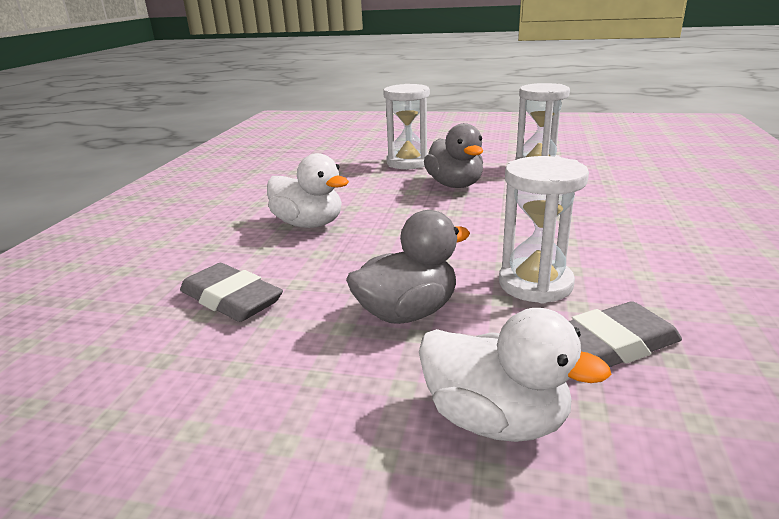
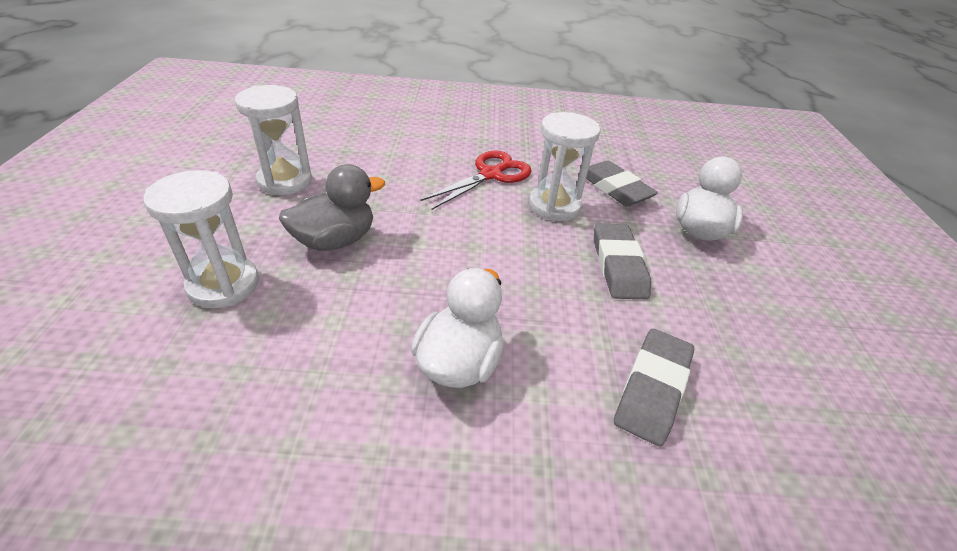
camera: 105 degrees left, 15 degrees up
grey duck [346,210,470,324] -> grey eraser [594,223,651,299]
none -> red scissors [420,150,532,210]

